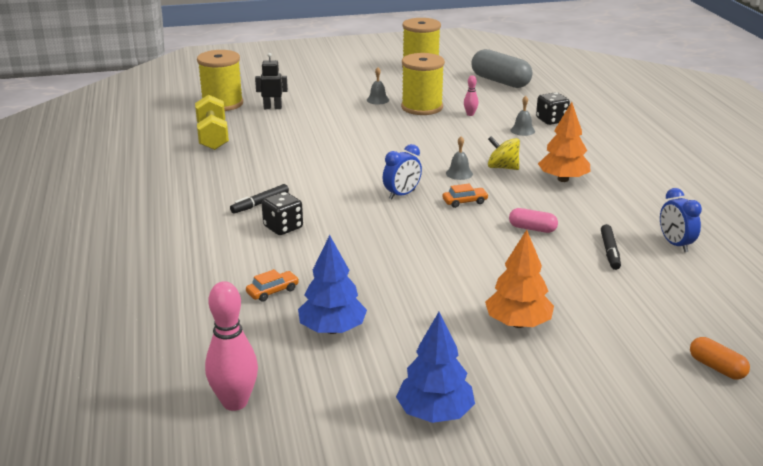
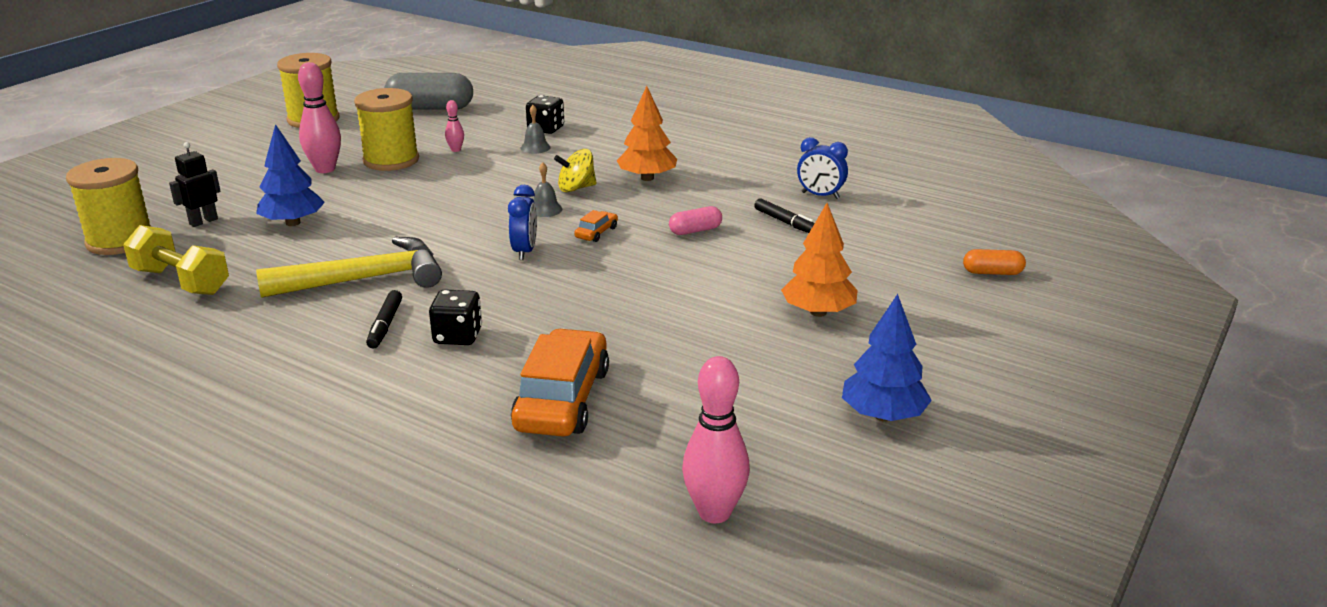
camera: 45 degrees left, 0 degrees up
orange car [246,269,299,302] -> orange car [511,328,609,437], size x2.32
blue tree [298,235,367,334] -> blue tree moved to [256,124,325,226]
grey bell [367,67,389,104] -> pink bowling pin [298,62,341,173]
none -> yellow hammer [256,237,442,298]

